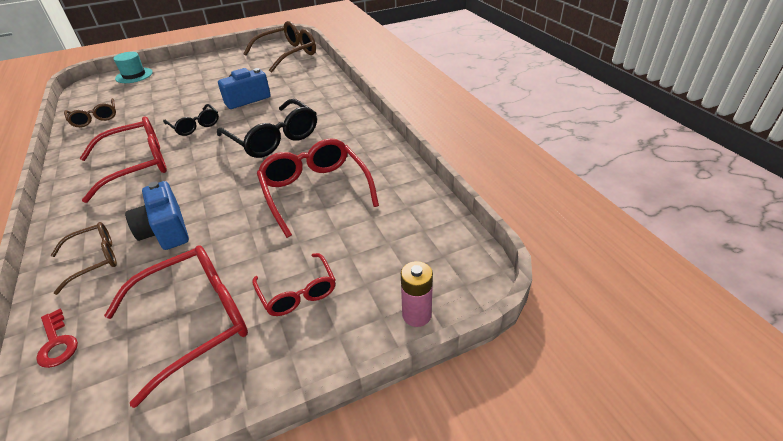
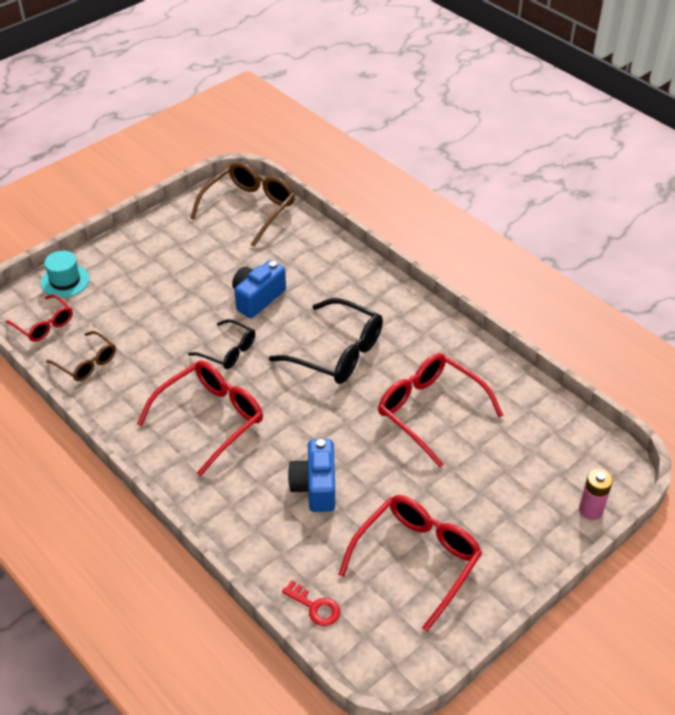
camera: 20 degrees left, 5 degrees up
brown glasses [51,222,117,295] -> none
blue camera [125,181,189,250] -> blue camera turned 45 degrees clockwise [288,439,335,512]
red glasses [252,253,336,316] -> red glasses moved to [6,294,73,342]

